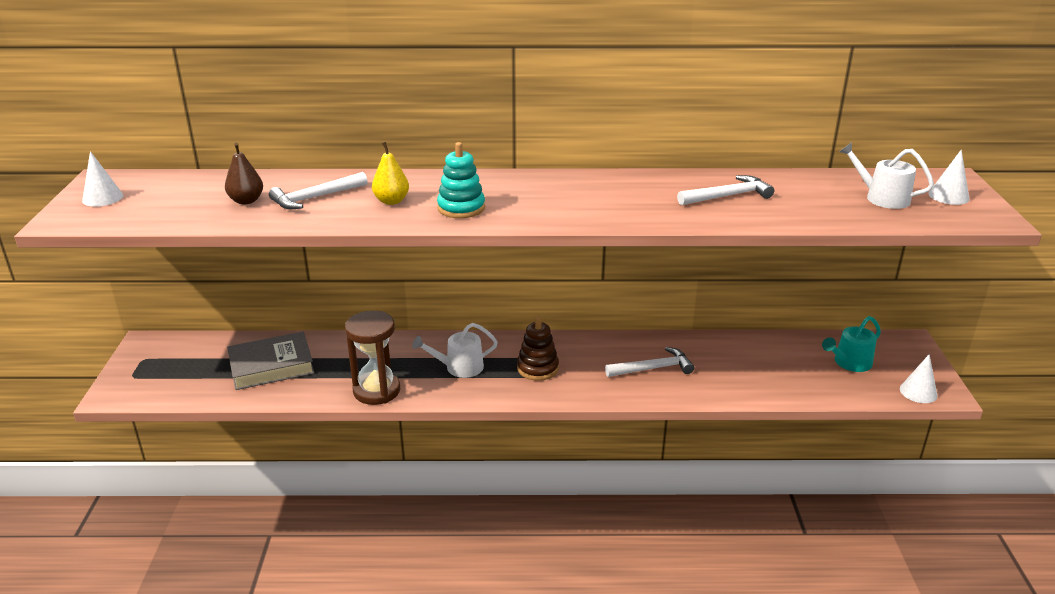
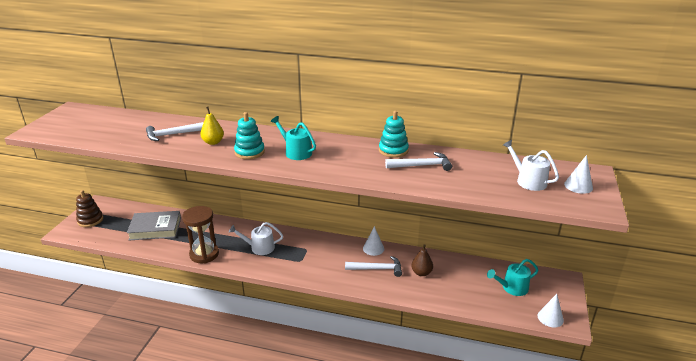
camera: 15 degrees right, 0 degrees up
white cone [82,151,123,207] -> white cone moved to [363,226,384,256]
brown pear [225,143,263,204] -> brown pear moved to [411,244,433,276]
brown stacking toy [517,316,559,381] -> brown stacking toy moved to [76,190,103,227]
none -> turquoise watering can [271,116,316,160]
none -> turquoise stacking toy [379,111,409,158]

